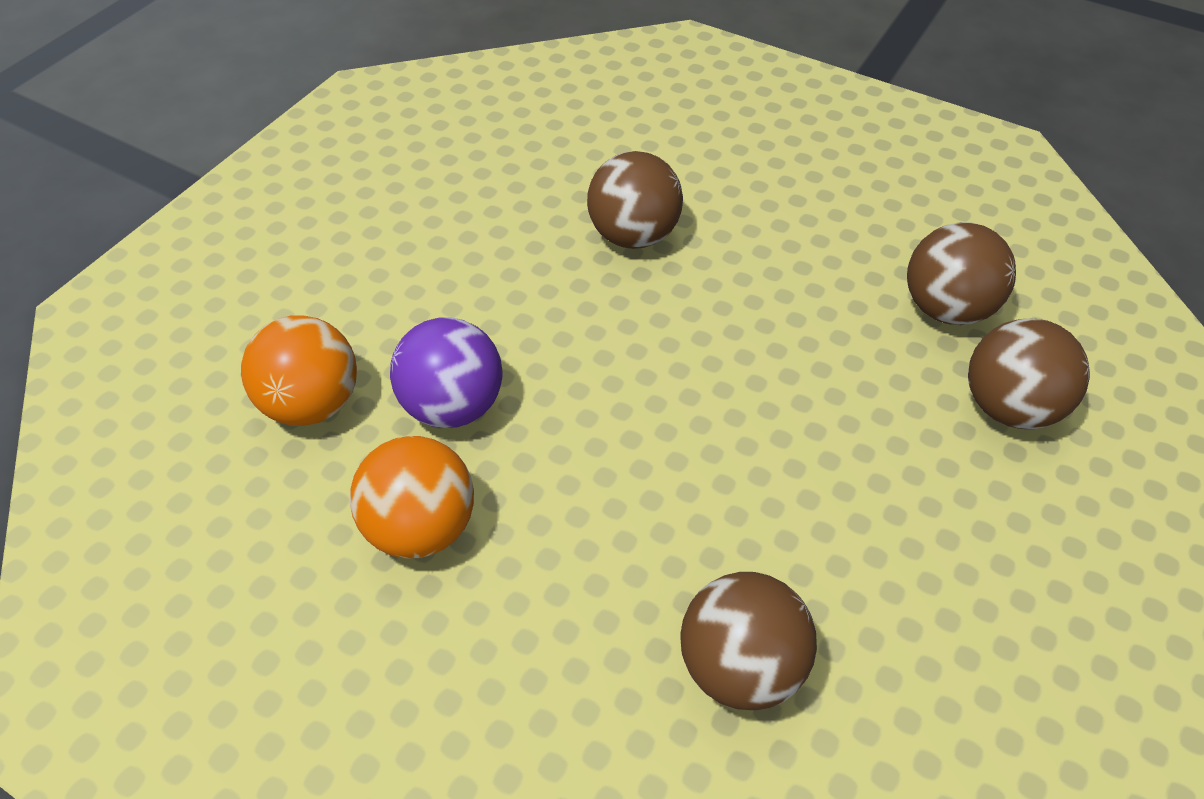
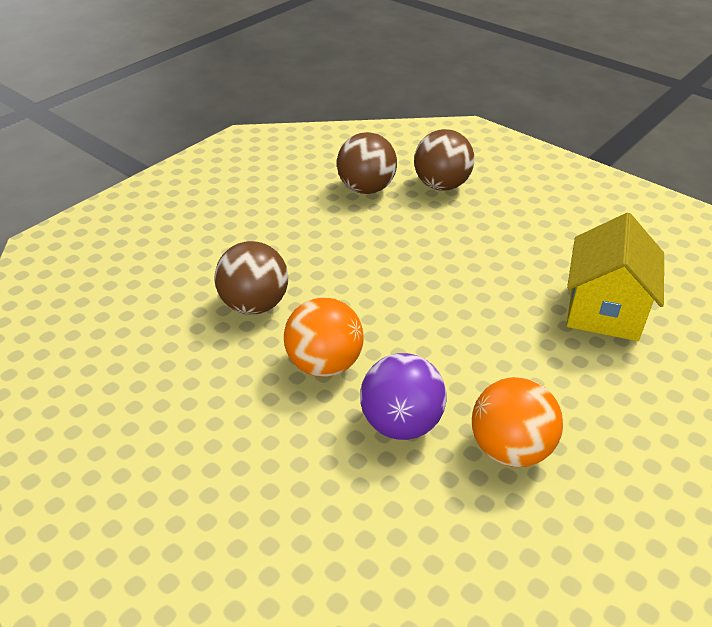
camera: 80 degrees left, 10 degrees down
orange ball [241,315,357,426] -> orange ball moved to [284,297,364,377]
brown ball [680,572,817,710] -> yellow house [566,213,664,341]

